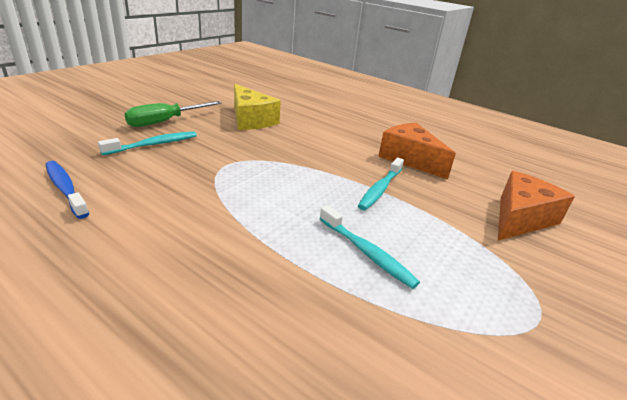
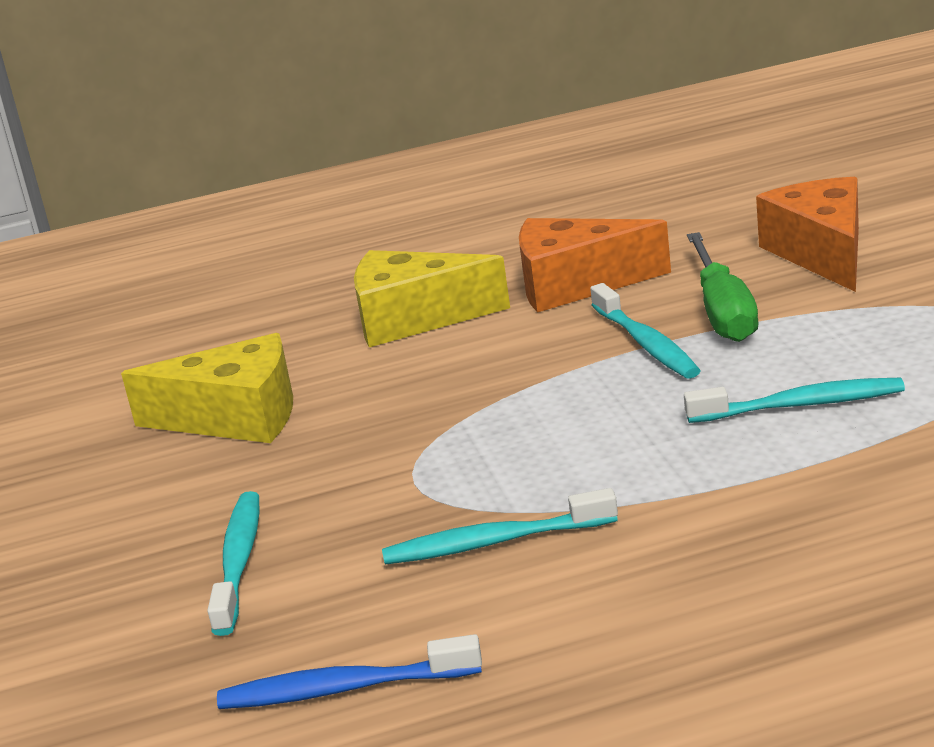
camera: 45 degrees left, 5 degrees down
green screwdriver [124,101,222,127] -> green screwdriver moved to [687,232,759,342]
none -> yellow cheese [354,250,510,347]
none -> turquoise toothbrush [382,488,618,565]

